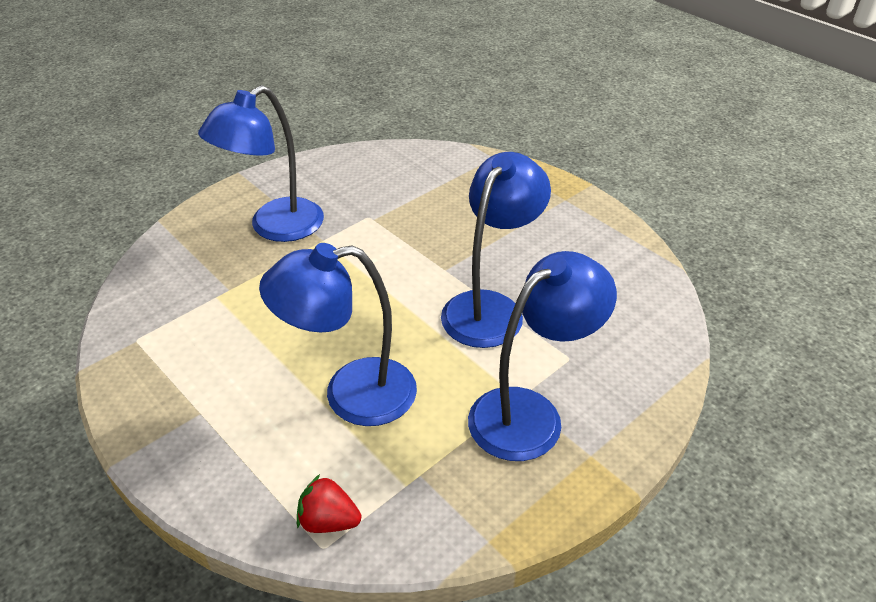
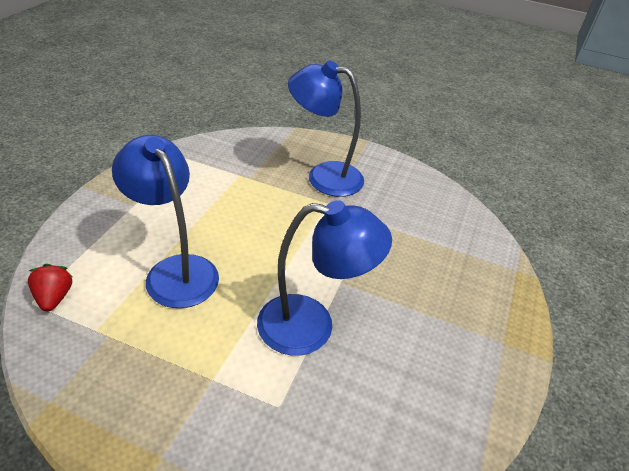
camera: 60 degrees right, 0 degrees up
blue lamp [468,251,617,461] -> none

